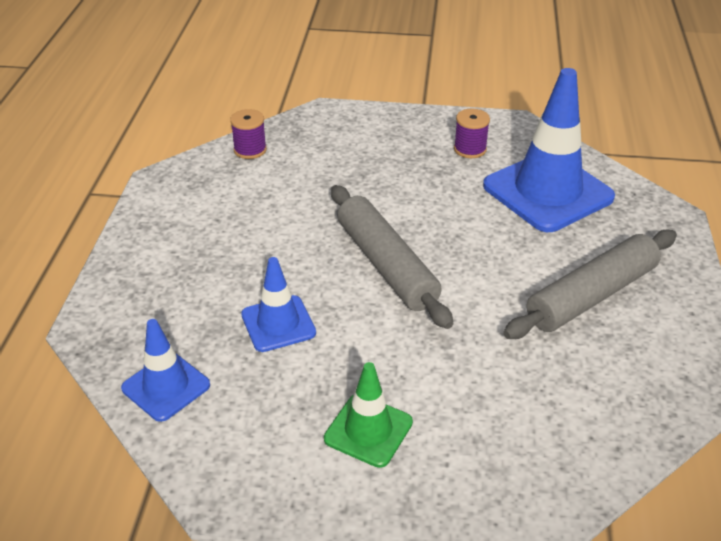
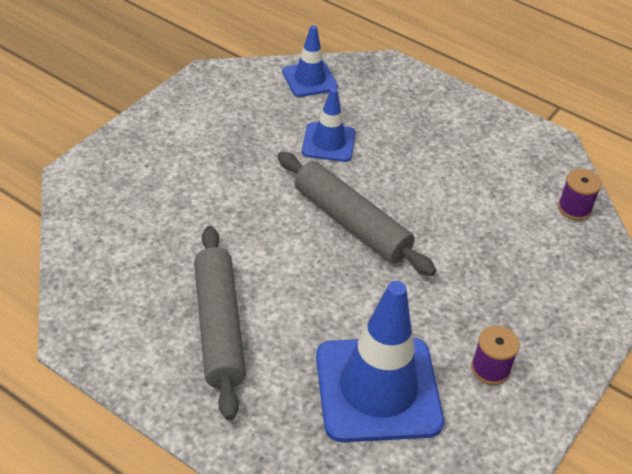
camera: 115 degrees right, 5 degrees up
green traffic cone [324,362,413,468] -> none
grey rolling pin [331,185,453,329] -> grey rolling pin turned 45 degrees clockwise [277,151,436,276]

